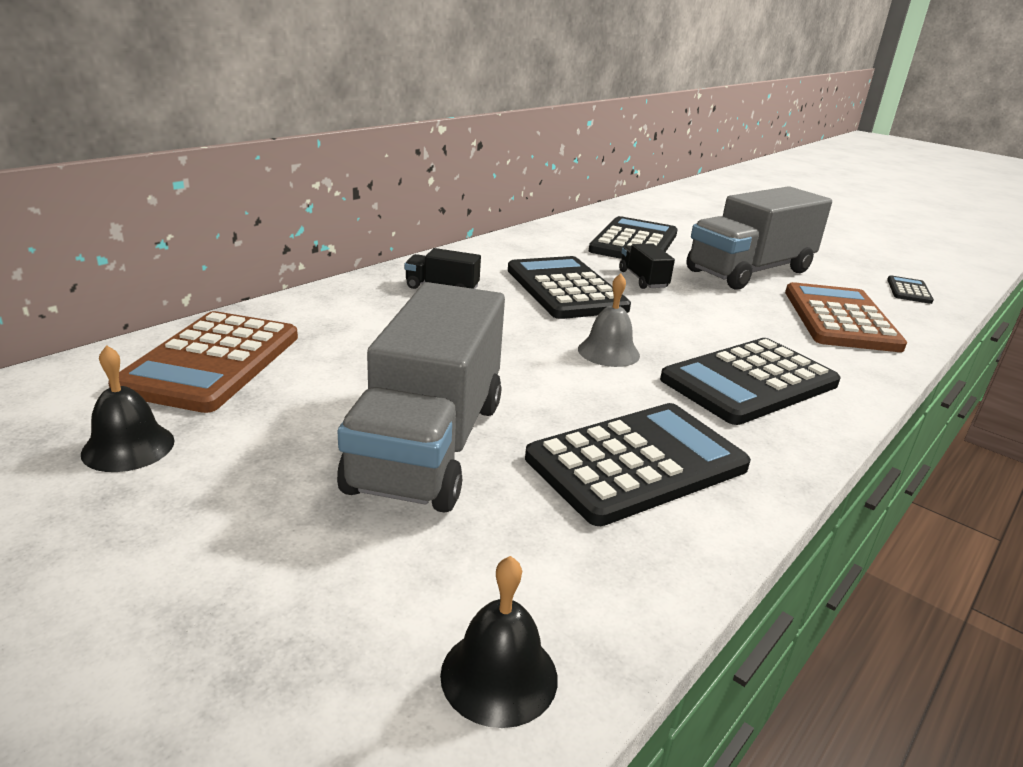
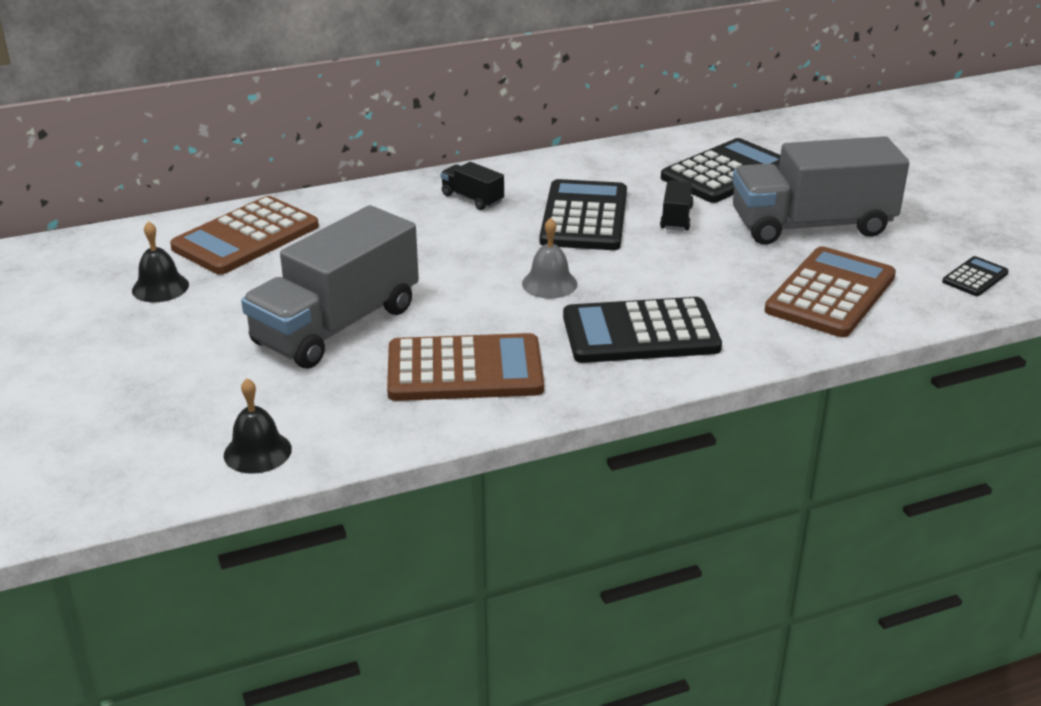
camera: 30 degrees right, 5 degrees up
black calculator [525,403,751,526] -> brown calculator [387,333,544,401]

